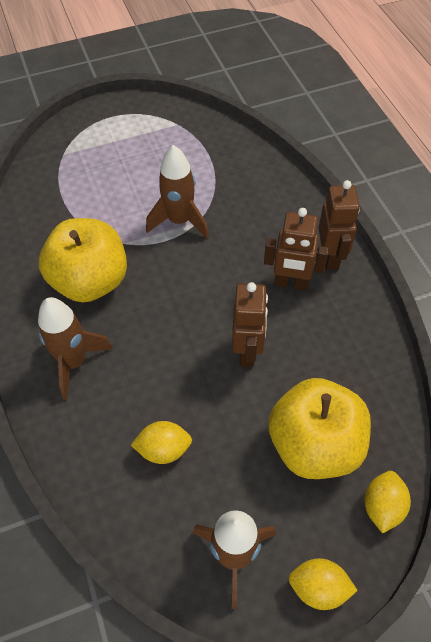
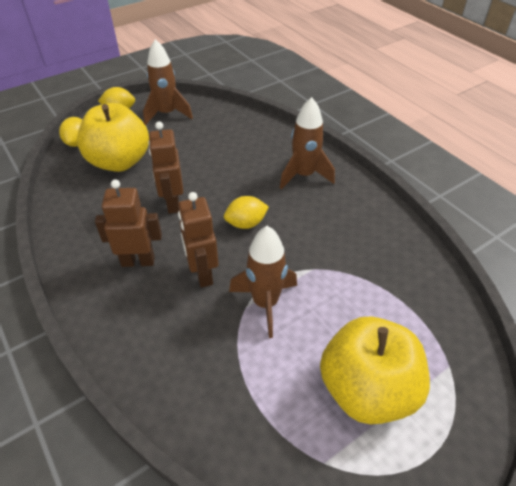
camera: 165 degrees right, 10 degrees down
yellow apple [39,218,127,302] -> yellow apple moved to [320,317,430,424]
yellow lemon [131,421,192,464] -> yellow lemon moved to [224,196,269,229]
brown robot [319,180,360,270] -> brown robot moved to [178,192,219,288]

